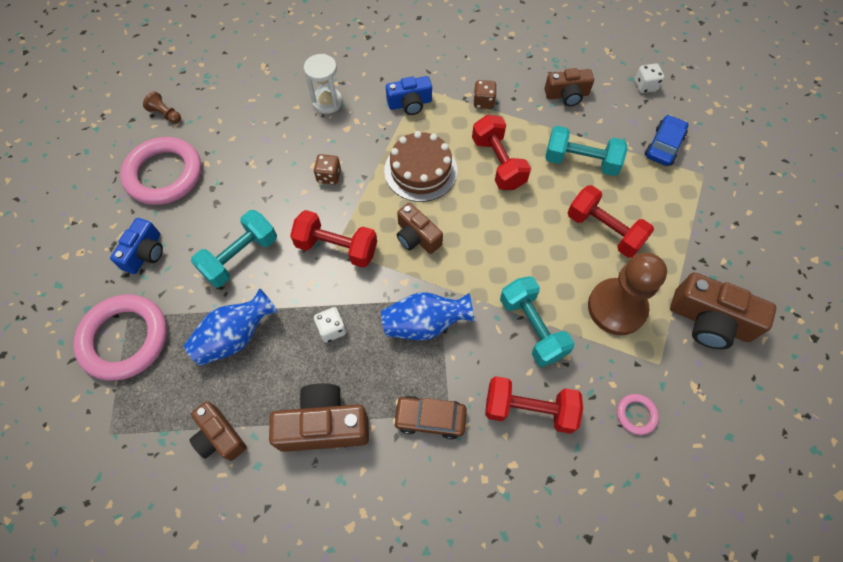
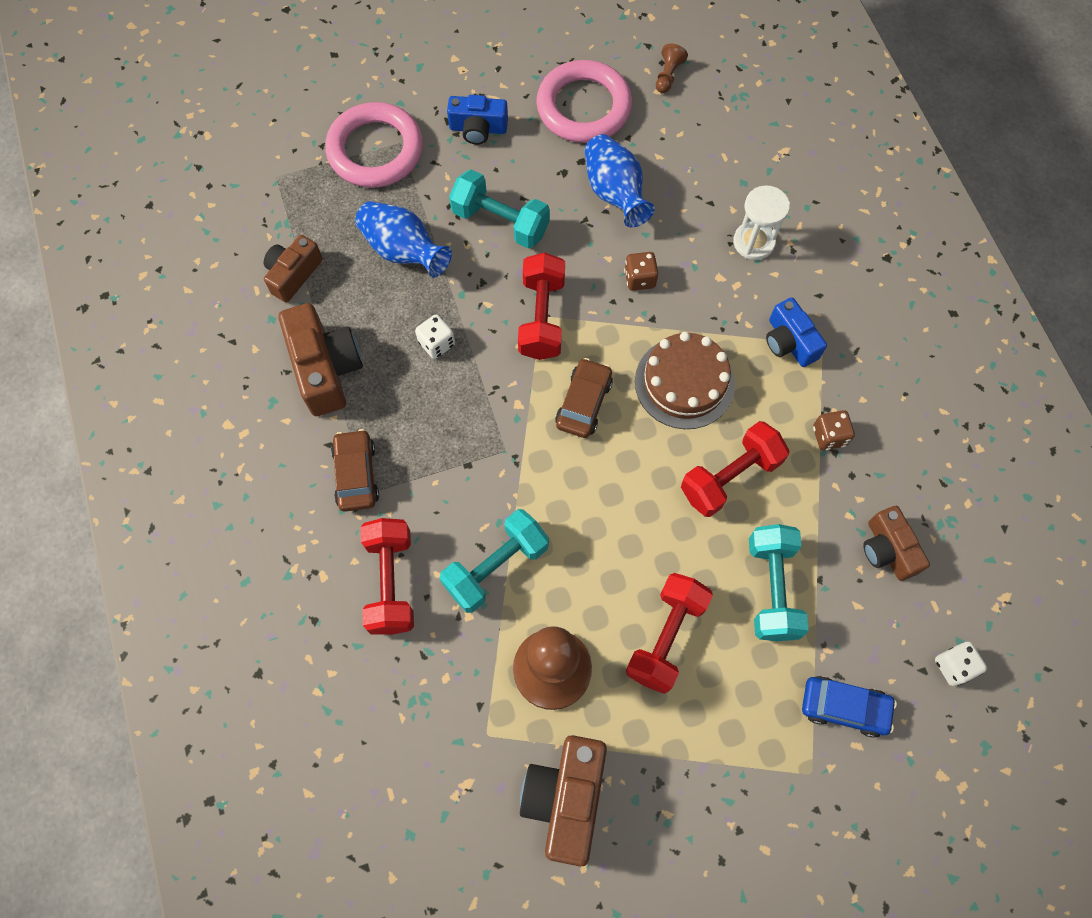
camera: 75 degrees right, 5 degrees up
blue vase [381,292,475,340] -> blue vase moved to [585,134,655,227]
brown camera [397,203,443,254] -> brown car [555,358,613,438]
pink ring [617,394,659,435] -> none

